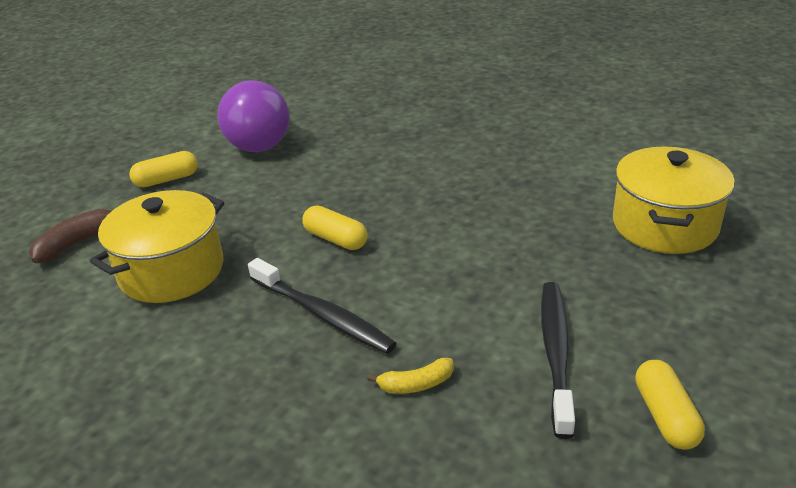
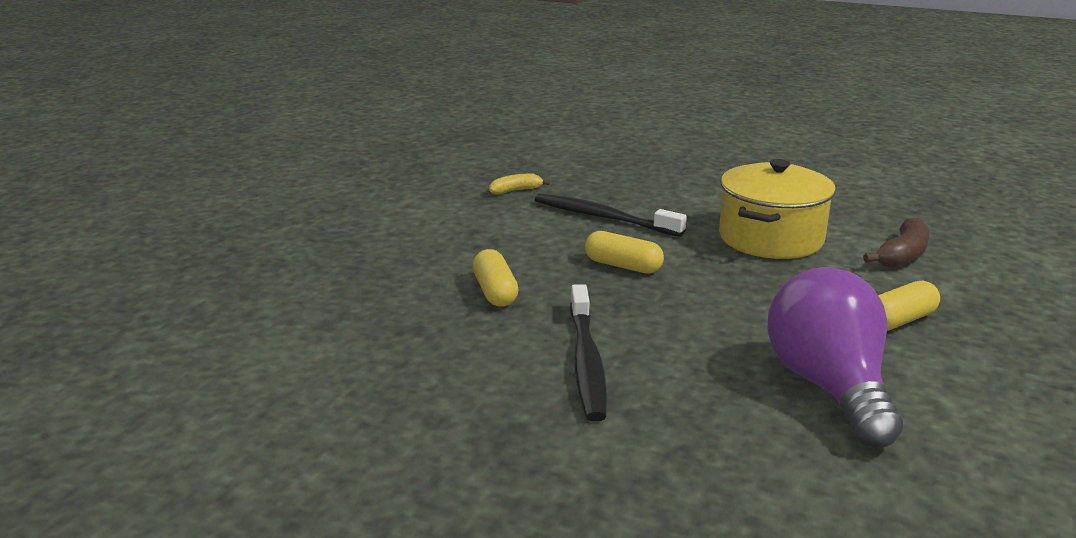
camera: 170 degrees right, 10 degrees down
black toothbrush [541,282,575,439] -> black toothbrush moved to [570,284,607,422]
yellow pot [613,146,735,254] -> none
yellow capsule [635,360,705,450] -> yellow capsule moved to [473,249,518,306]

